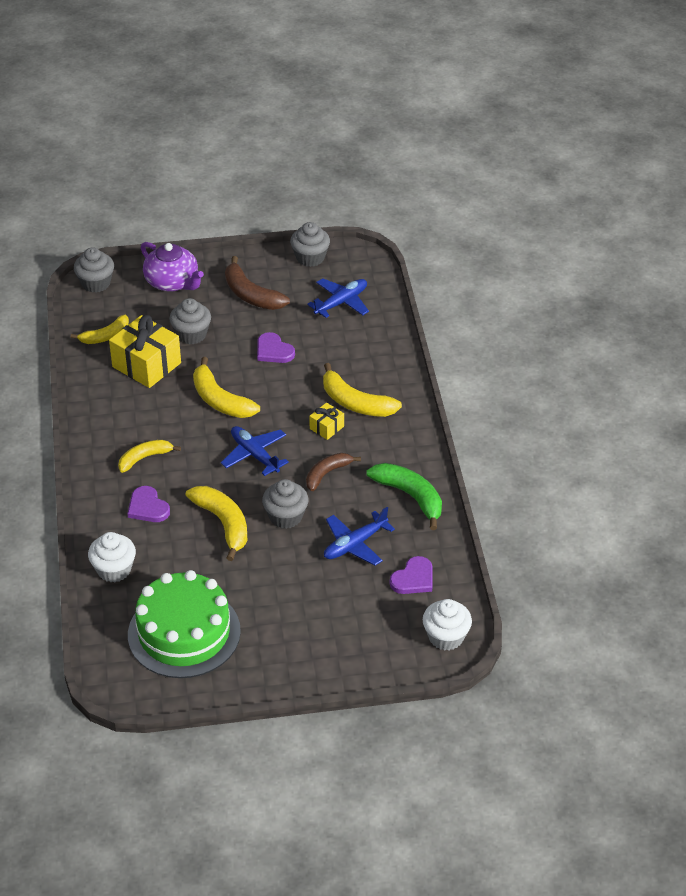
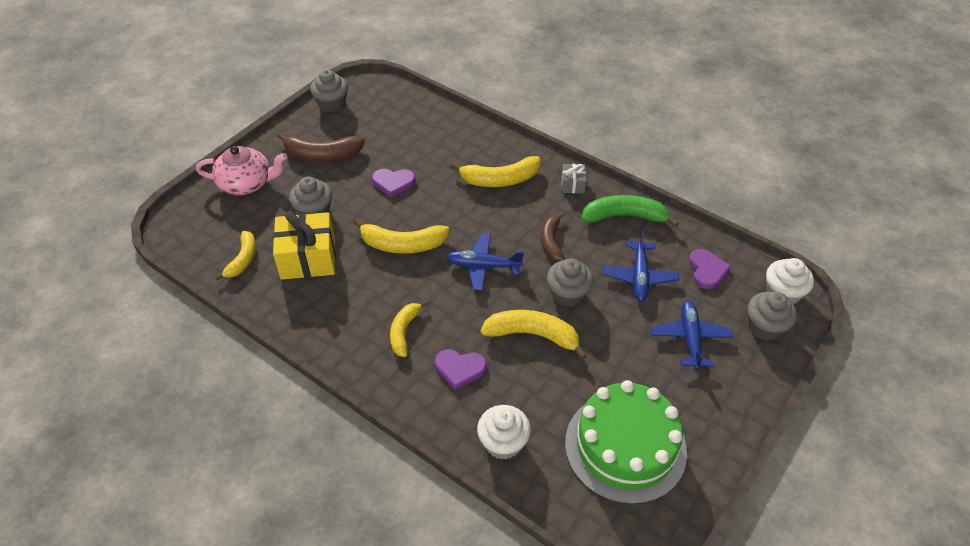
camera: 45 degrees left, 5 degrees up
grey cupcake [74,247,114,293] -> grey cupcake moved to [748,292,797,341]
purple teapot [141,242,204,292] -> pink teapot [196,146,287,195]
blue plane [307,278,369,318] -> blue plane moved to [651,301,733,370]
yellow gift [309,403,344,440] -> none
none -> grey gift [561,164,586,193]

